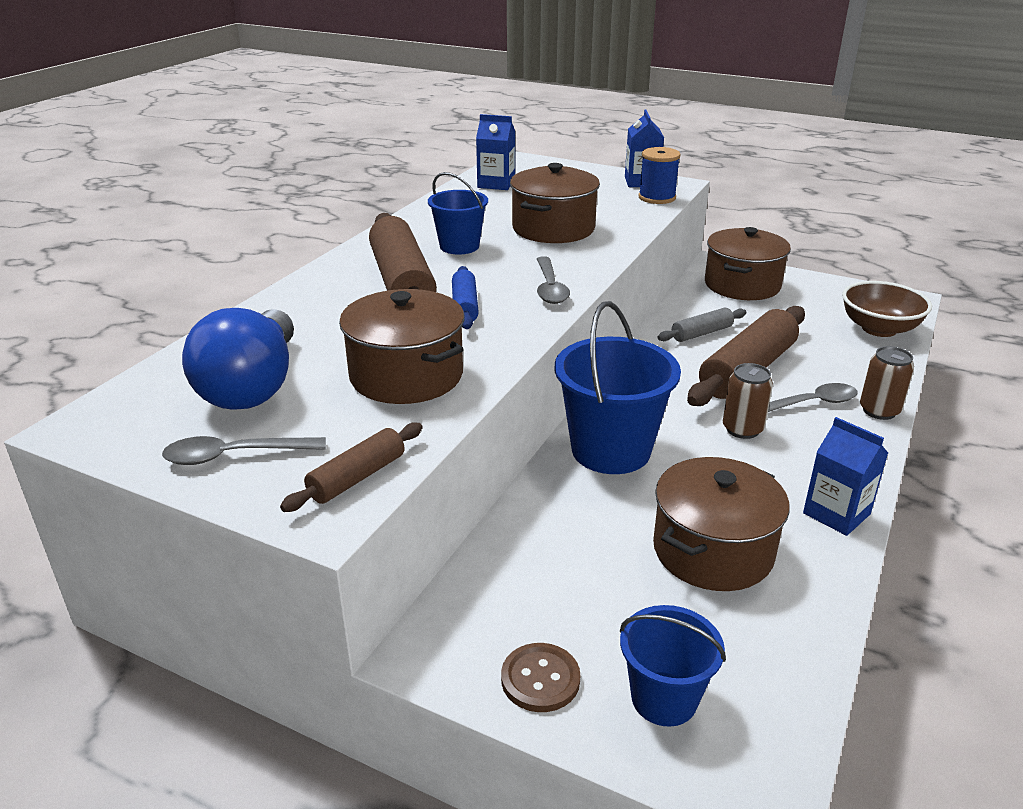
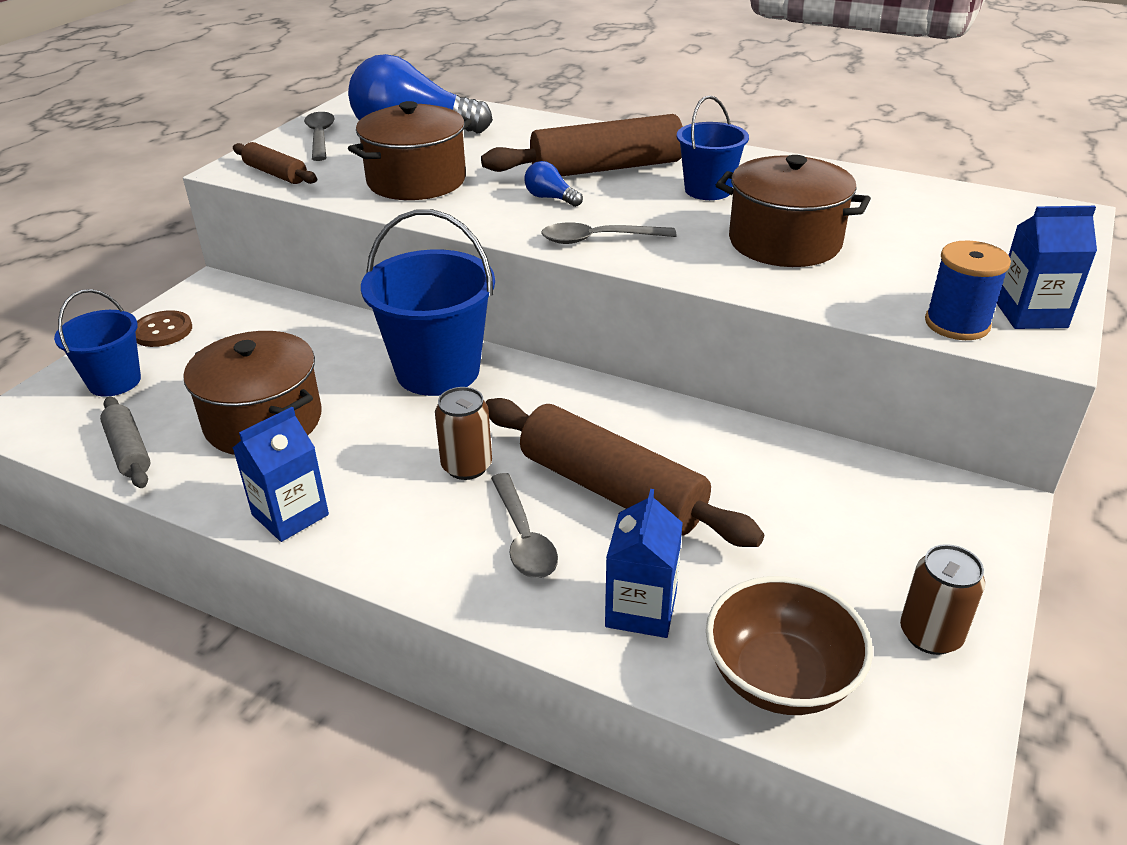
camera: 90 degrees right, 5 degrees up
blue rolling pin [452,266,479,329] -> blue light bulb [525,161,583,207]
blue carton [476,114,515,190] -> blue carton moved to [605,489,683,638]
grey rolling pin [657,308,746,342] -> grey rolling pin moved to [100,396,150,488]
brown pot [705,227,791,300] -> none
brown can [860,346,914,420] -> brown can moved to [900,544,985,655]

